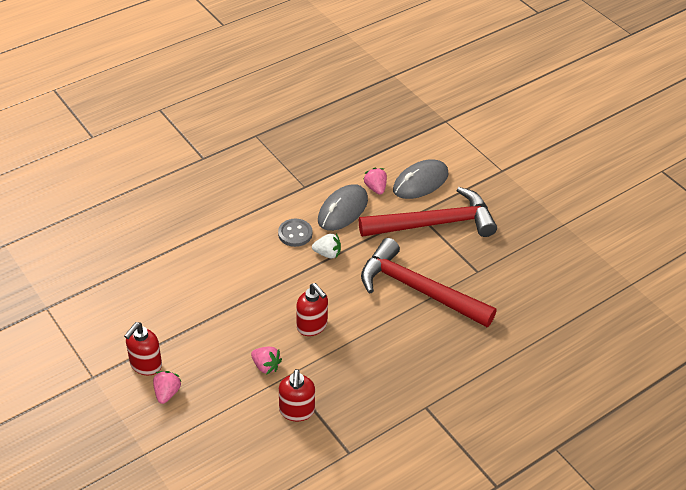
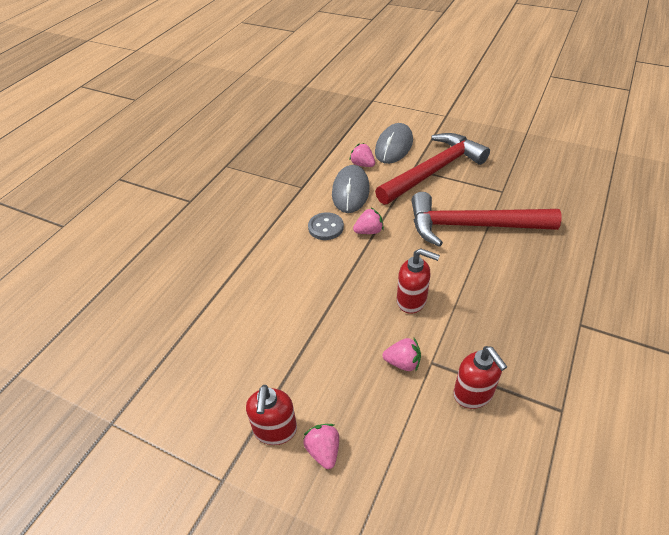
camera: 25 degrees left, 0 degrees up
white strawberry [312,234,341,258] -> pink strawberry [353,208,384,234]

